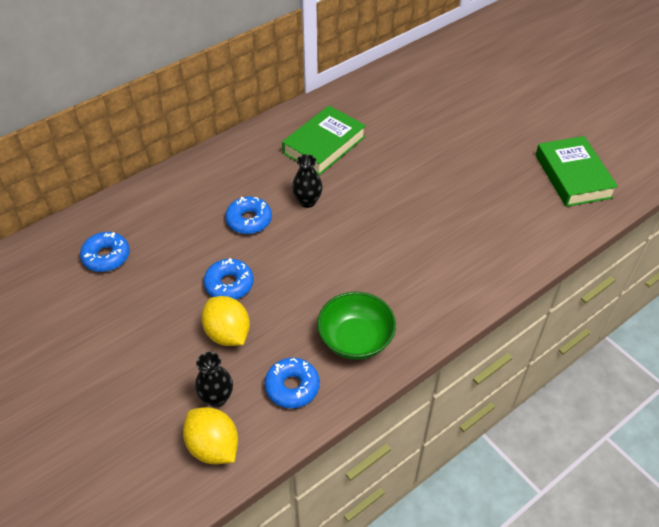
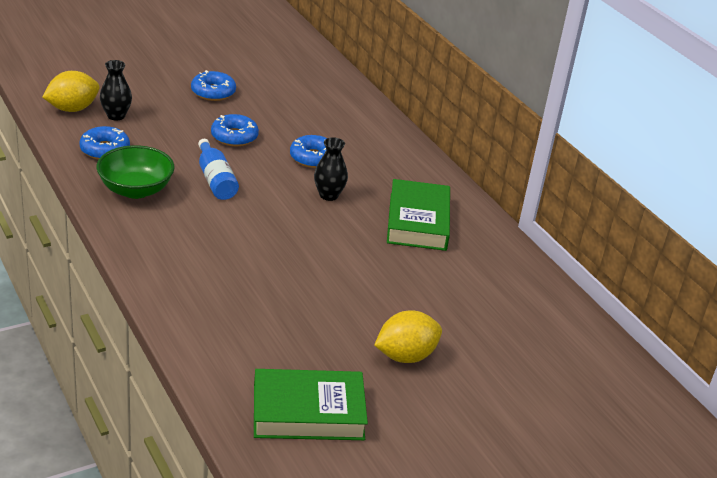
camera: 95 degrees right, 15 degrees down
blue donut [80,232,130,272] -> blue donut moved to [191,70,236,101]
yellow lemon [201,296,250,346] -> yellow lemon moved to [374,310,442,363]
green book [282,106,366,175] -> green book turned 45 degrees clockwise [387,179,450,251]
none -> blue bottle [198,139,239,200]

